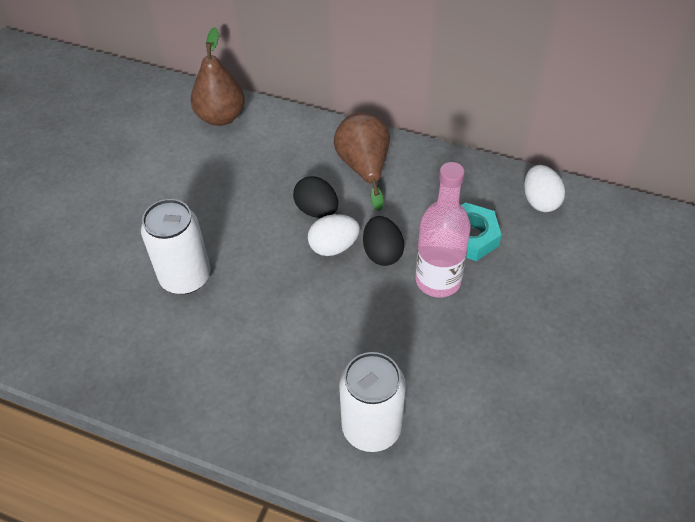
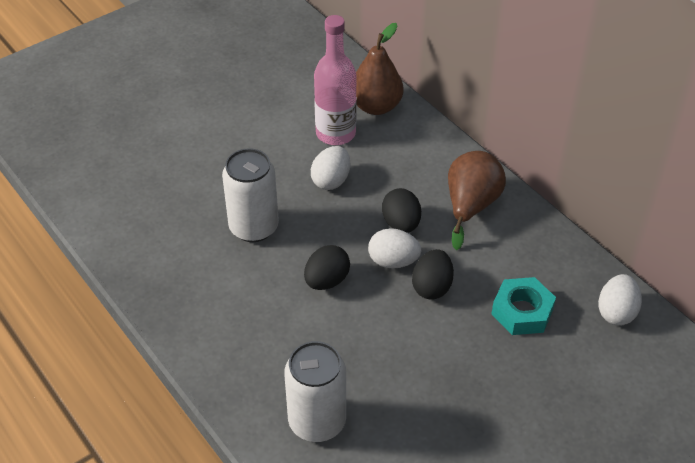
camera: 30 degrees right, 5 degrees down
pink bottle [415,162,471,297] -> pink bottle moved to [314,15,357,145]
none -> black egg [304,245,350,290]
none -> white egg [311,146,350,190]

